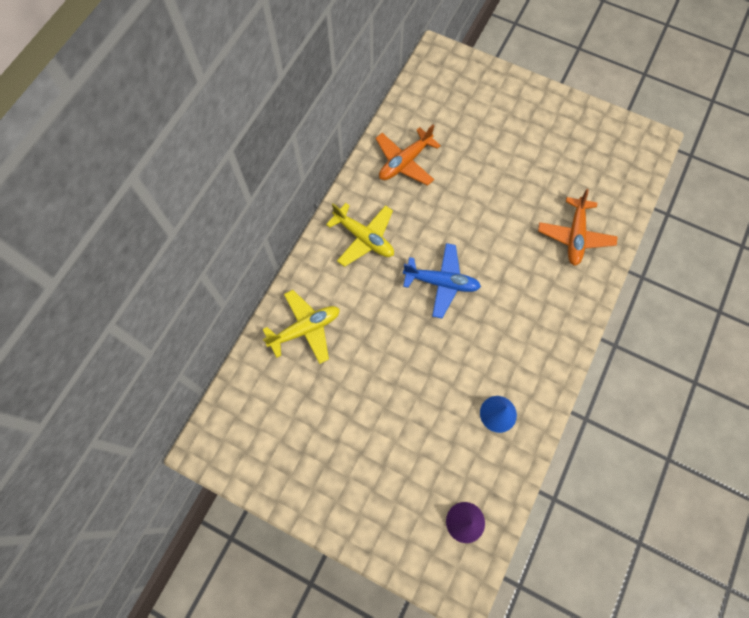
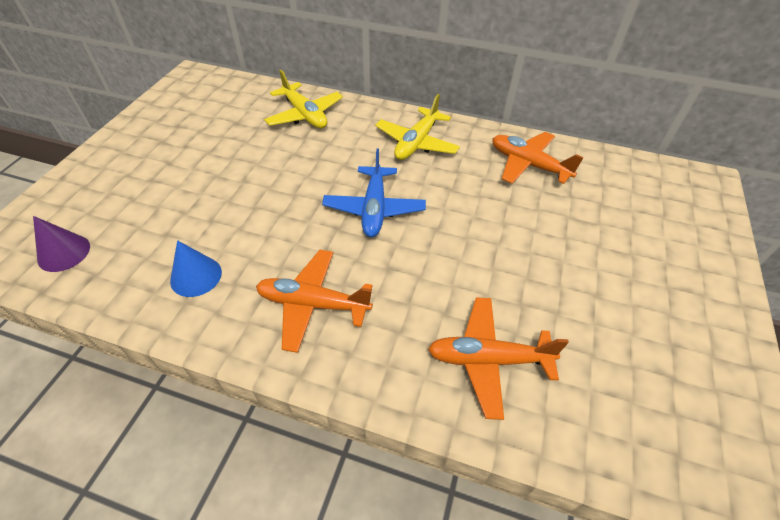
camera: 80 degrees right, 20 degrees down
none -> orange plane [256,250,373,353]

